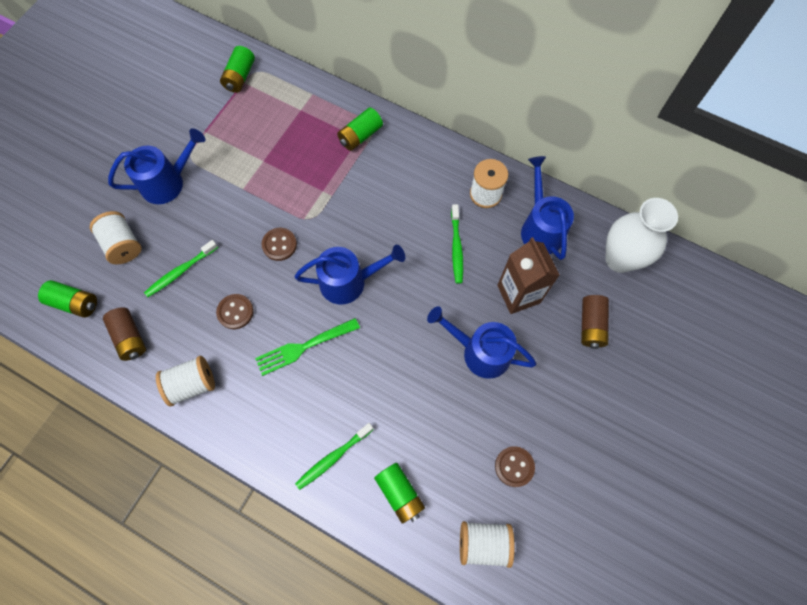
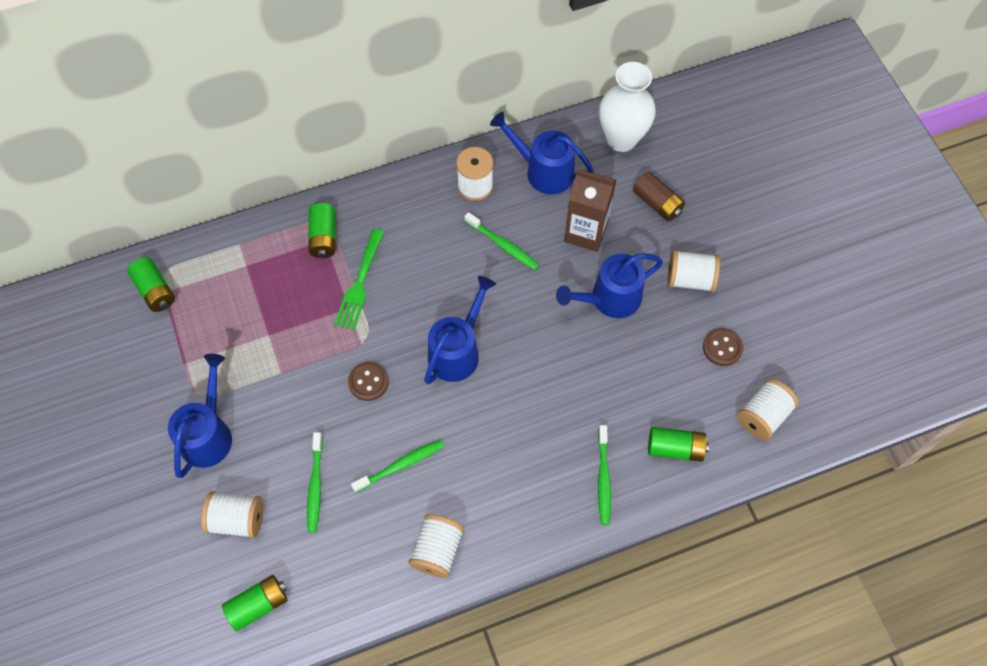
camera: 50 degrees left, 5 degrees down
brown battery [103,307,146,361] -> none
brown button [216,294,254,329] -> green toothbrush [351,440,444,492]
green fork [255,318,360,376] -> green fork moved to [334,229,384,330]
none -> white spool [668,250,720,292]

